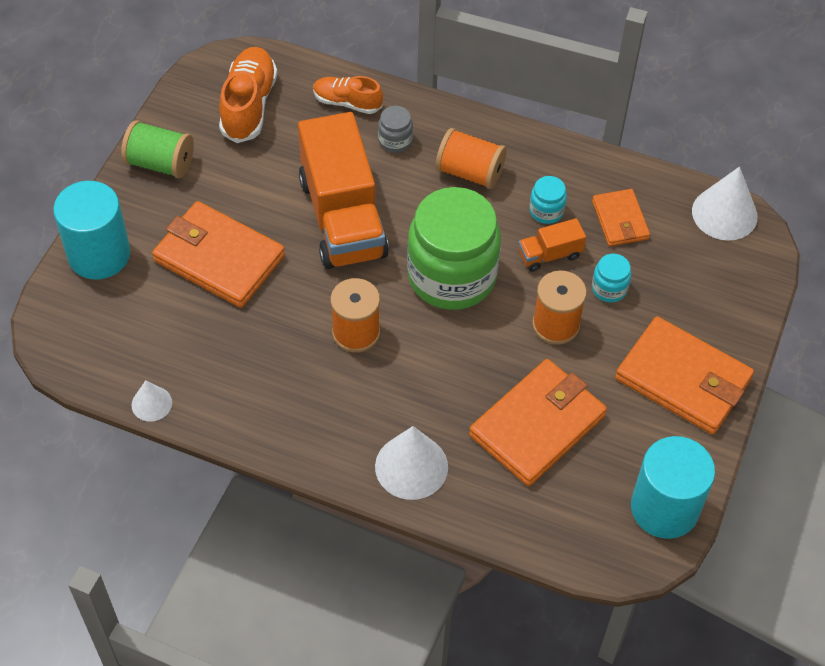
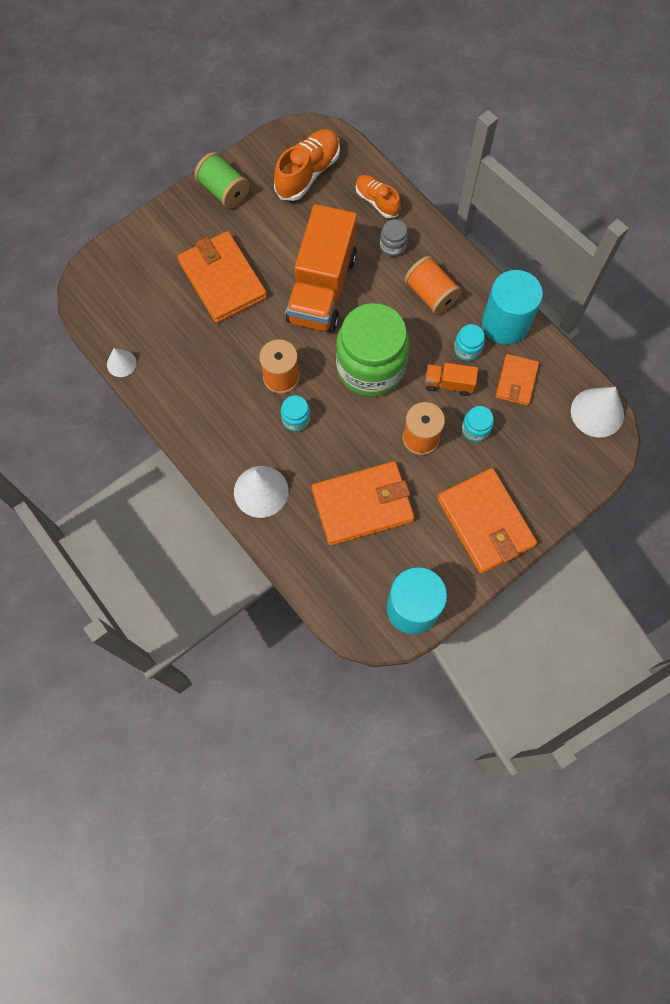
camera: 30 degrees right, 15 degrees up
turquoise cylinder [53,181,130,280] -> turquoise cylinder moved to [482,270,543,345]
none -> turquoise jar [281,395,310,432]

